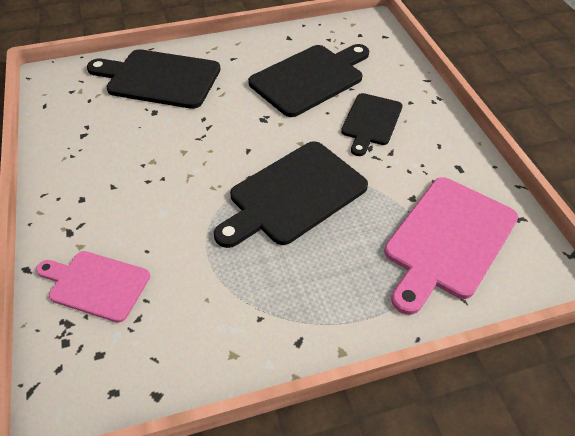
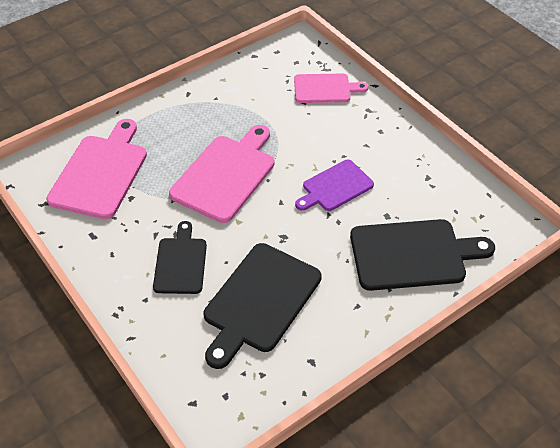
camera: 160 degrees right, 0 degrees up
black cutting board [214,141,368,248] -> pink cutting board [169,125,274,223]
none -> purple cutting board [295,160,374,211]

